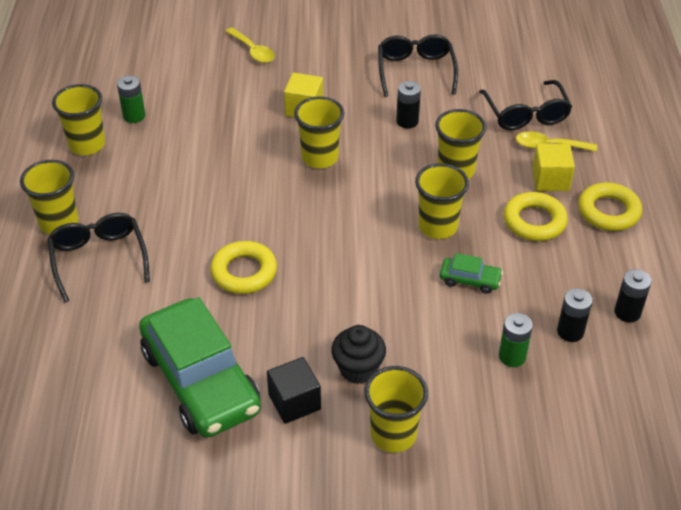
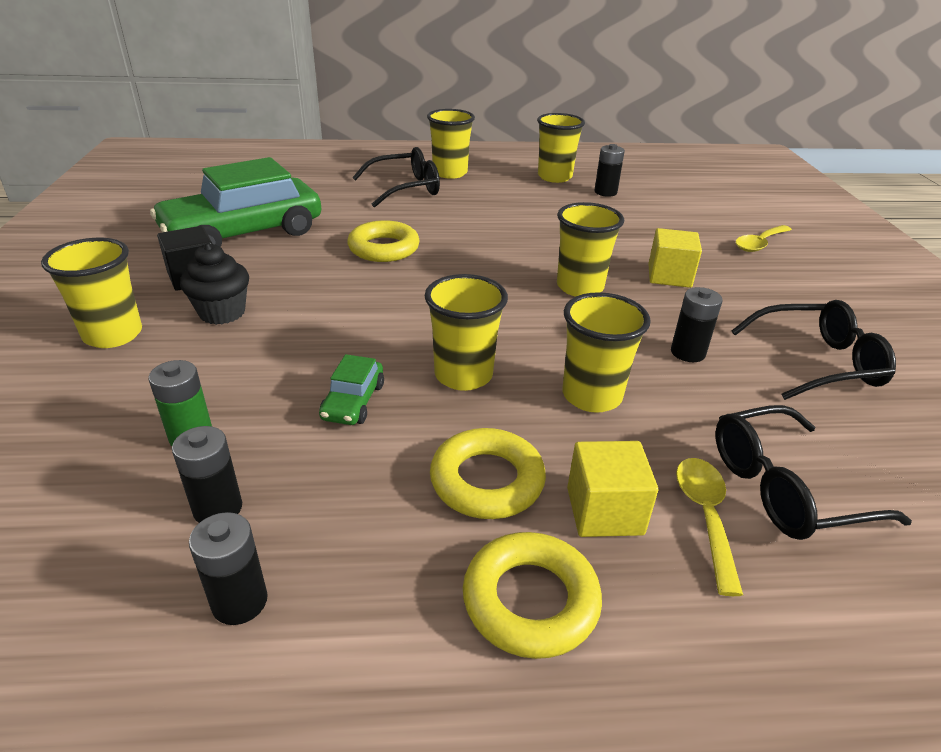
camera: 85 degrees right, 10 degrees down
green battery [117,76,145,123] -> black battery [594,144,625,197]

